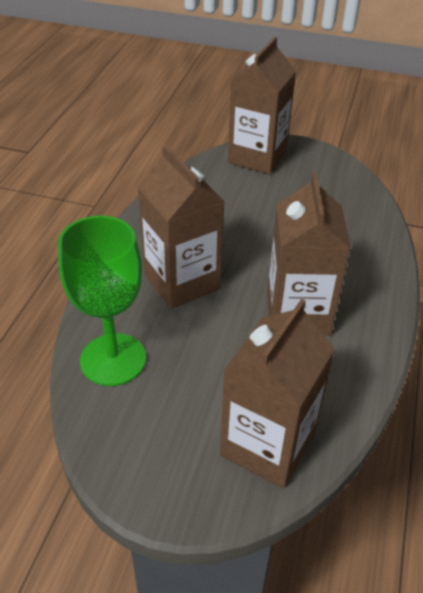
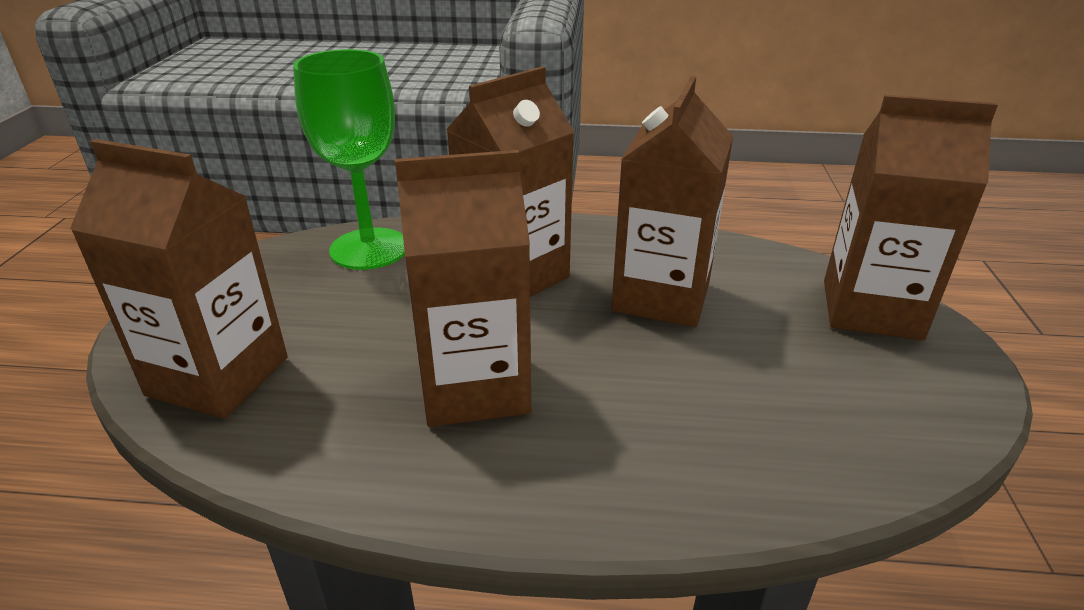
camera: 80 degrees right, 10 degrees down
none -> brown carton [611,76,733,327]

